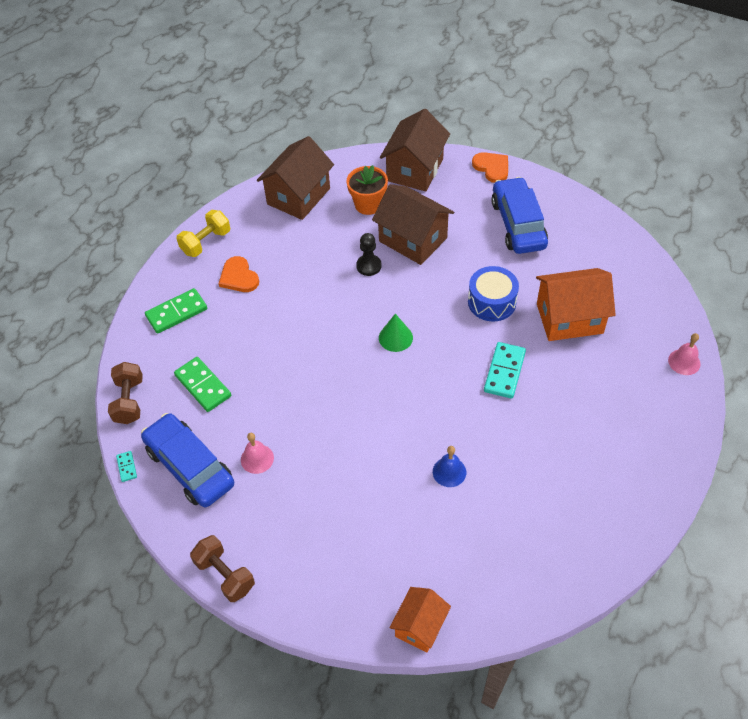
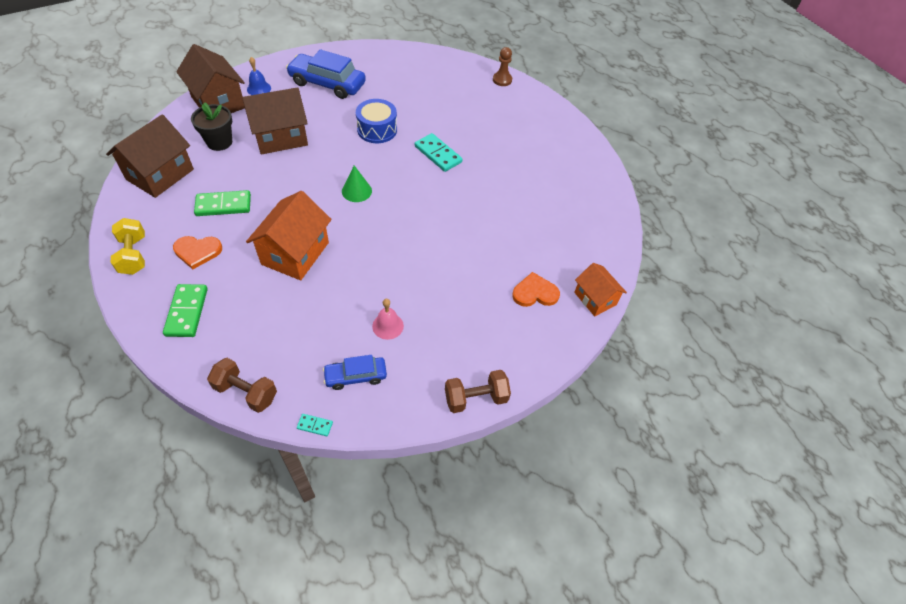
camera: 65 degrees left, 0 degrees up
blue car [141,413,234,507] -> blue car [323,355,387,390], size x0.56
green domino [174,357,231,412] -> green domino moved to [194,190,251,216]
brown house [257,136,334,220] -> brown house turned 60 degrees clockwise [106,114,194,198]
orange flower pot [346,165,388,215] -> black flower pot [191,102,232,151]
black pawn [356,233,382,276] -> none
blue bell [433,446,466,487] -> blue bell moved to [247,57,271,95]
orange heart [472,152,508,183] -> orange heart moved to [512,272,560,307]
orange house [536,268,616,341] -> orange house moved to [246,191,332,280]
pink bell [668,333,701,375] -> brown pawn [493,47,512,86]

